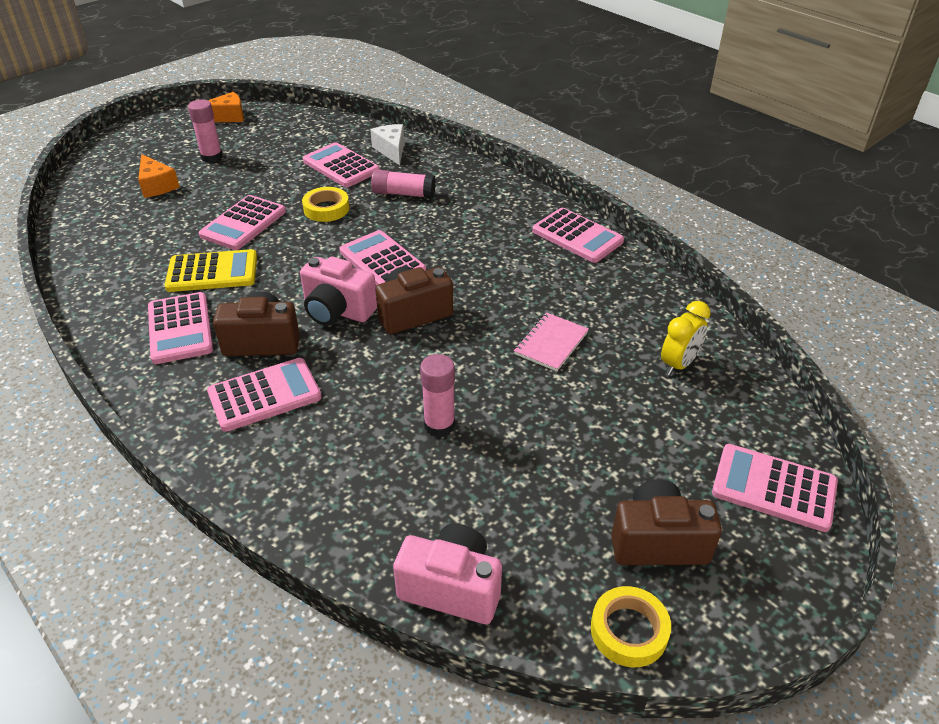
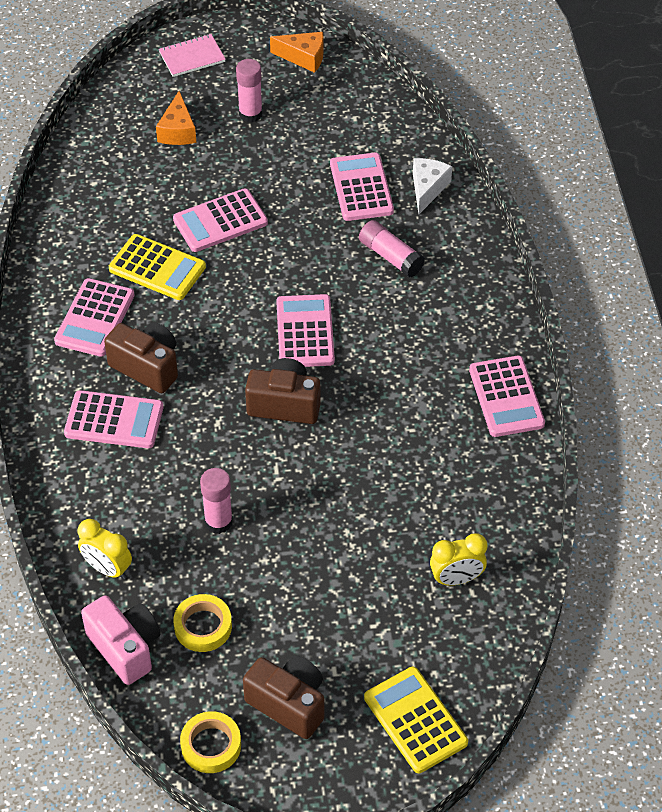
camera: 35 degrees right, 10 degrees up
pink camera [300,256,377,326] -> none
yellow tape [302,187,349,222] -> yellow tape moved to [173,594,232,652]
pink notebook [514,313,589,371] -> pink notebook moved to [159,34,225,77]
pink calculator [712,444,838,532] -> yellow calculator [364,667,468,773]
none -> yellow clock [77,519,132,579]

